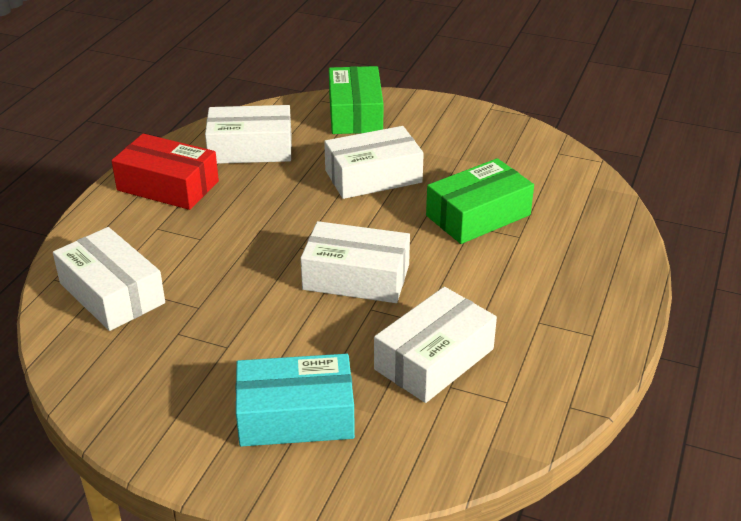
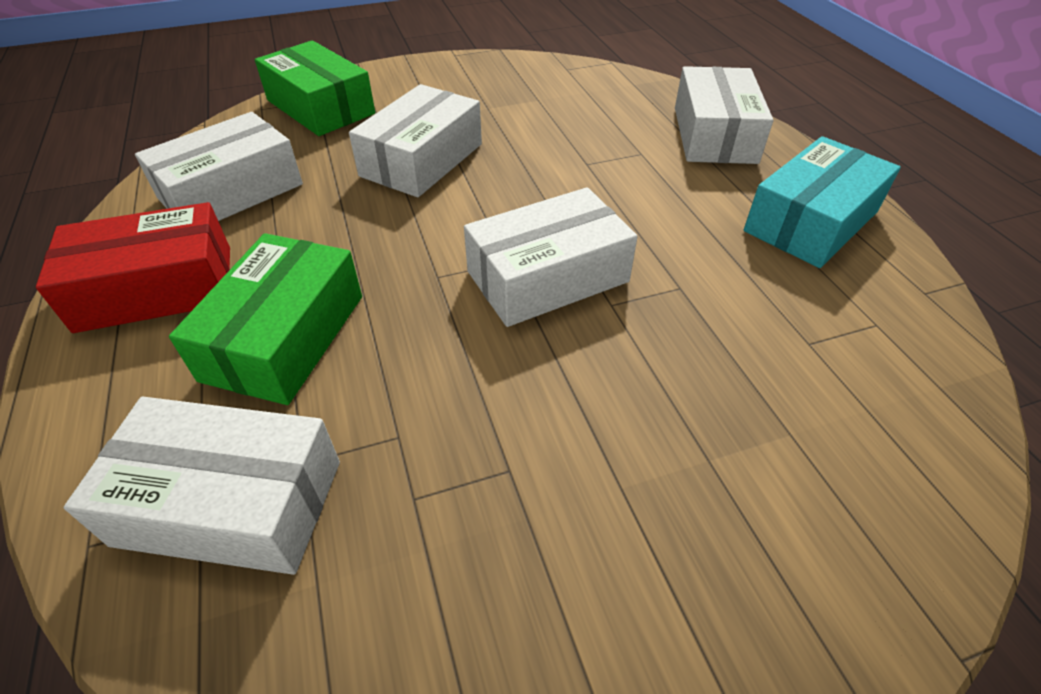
camera: 40 degrees left, 10 degrees up
turquoise box [236,354,355,447] -> turquoise box moved to [744,136,901,268]
white box [374,287,497,403] -> white box moved to [675,66,773,164]
green box [426,158,534,244] -> green box moved to [169,233,362,405]

